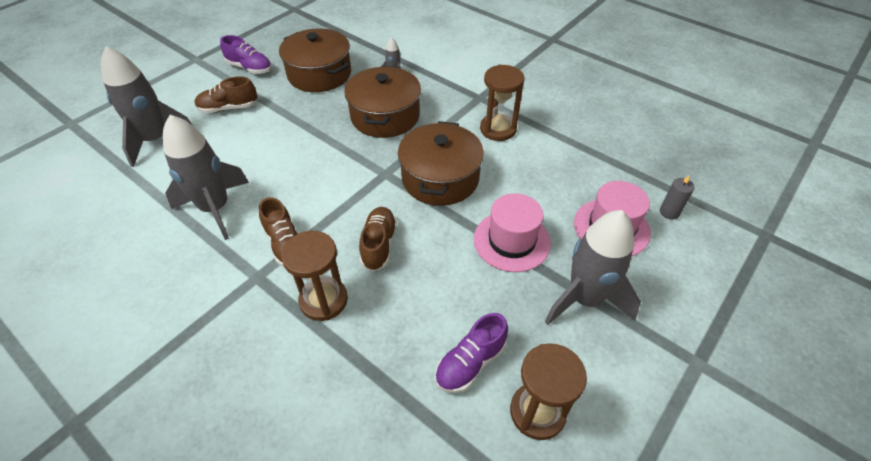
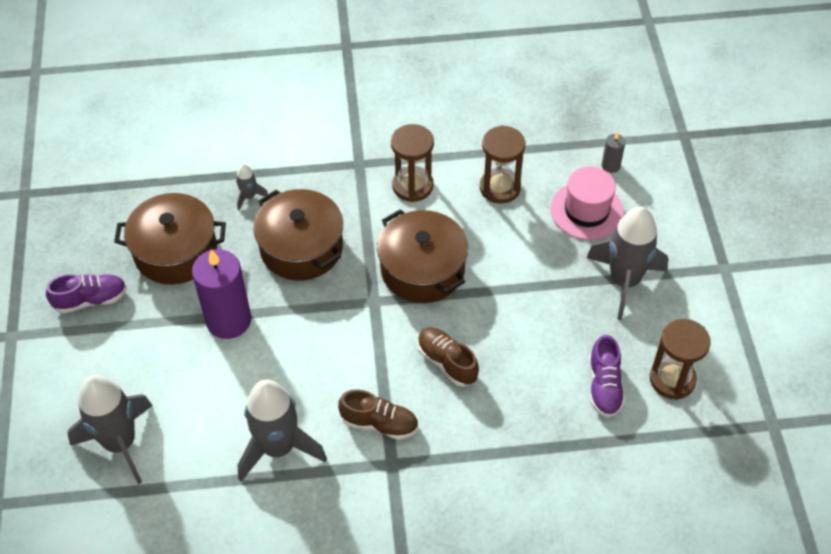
camera: 45 degrees left, 5 degrees up
brown shoe [194,76,258,113] -> none
brown hourglass [281,231,348,321] -> brown hourglass moved to [480,125,525,204]
pink hat [474,193,551,272] -> none
none -> purple candle [192,249,251,339]

